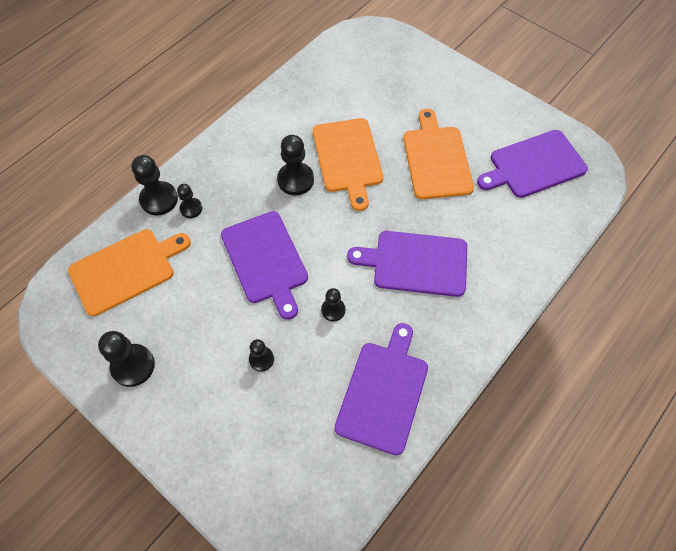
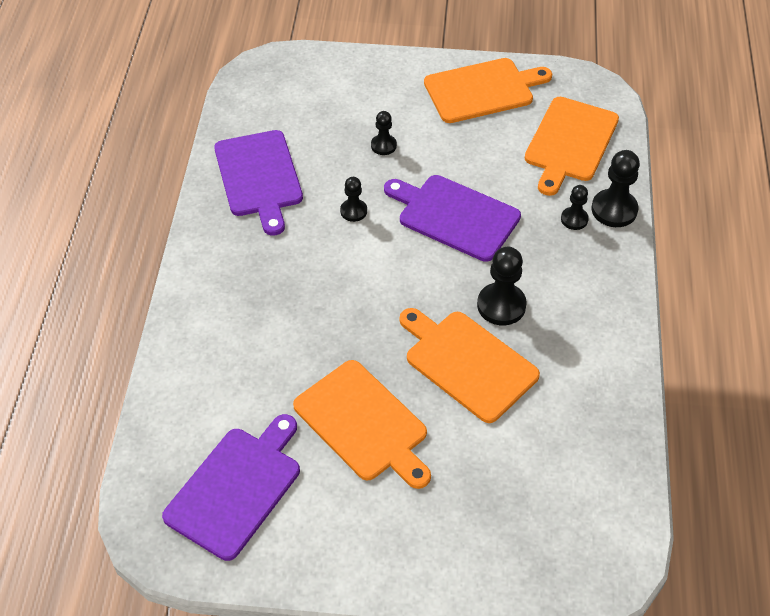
camera: 145 degrees right, 10 degrees down
black pawn [98,331,155,387] -> orange cutting board [424,58,552,123]
purple cutting board [347,231,467,297] -> none

